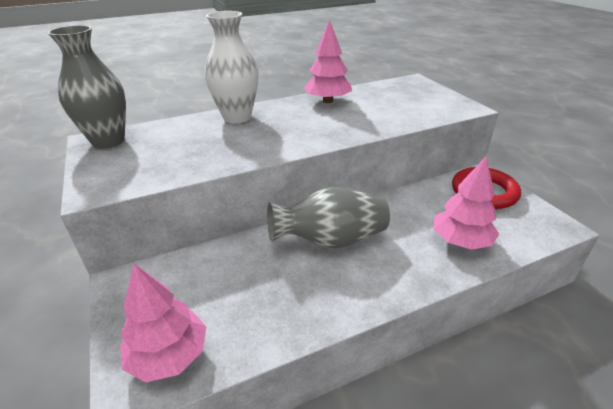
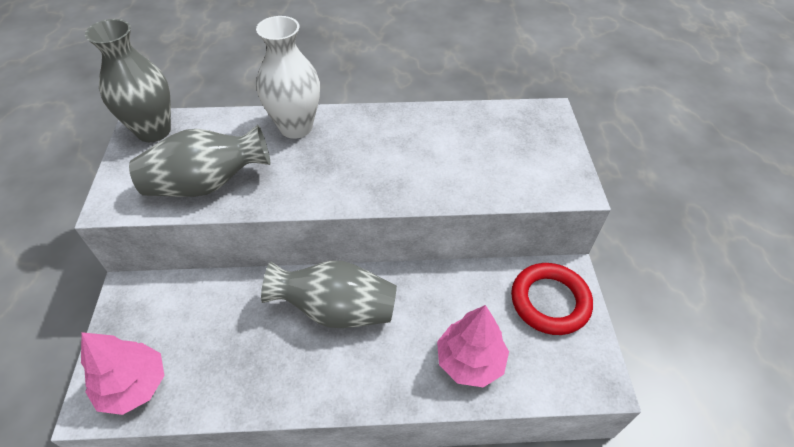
camera: 20 degrees right, 15 degrees up
pink tree [304,20,352,103] -> none
none -> grey vase [129,125,270,197]

